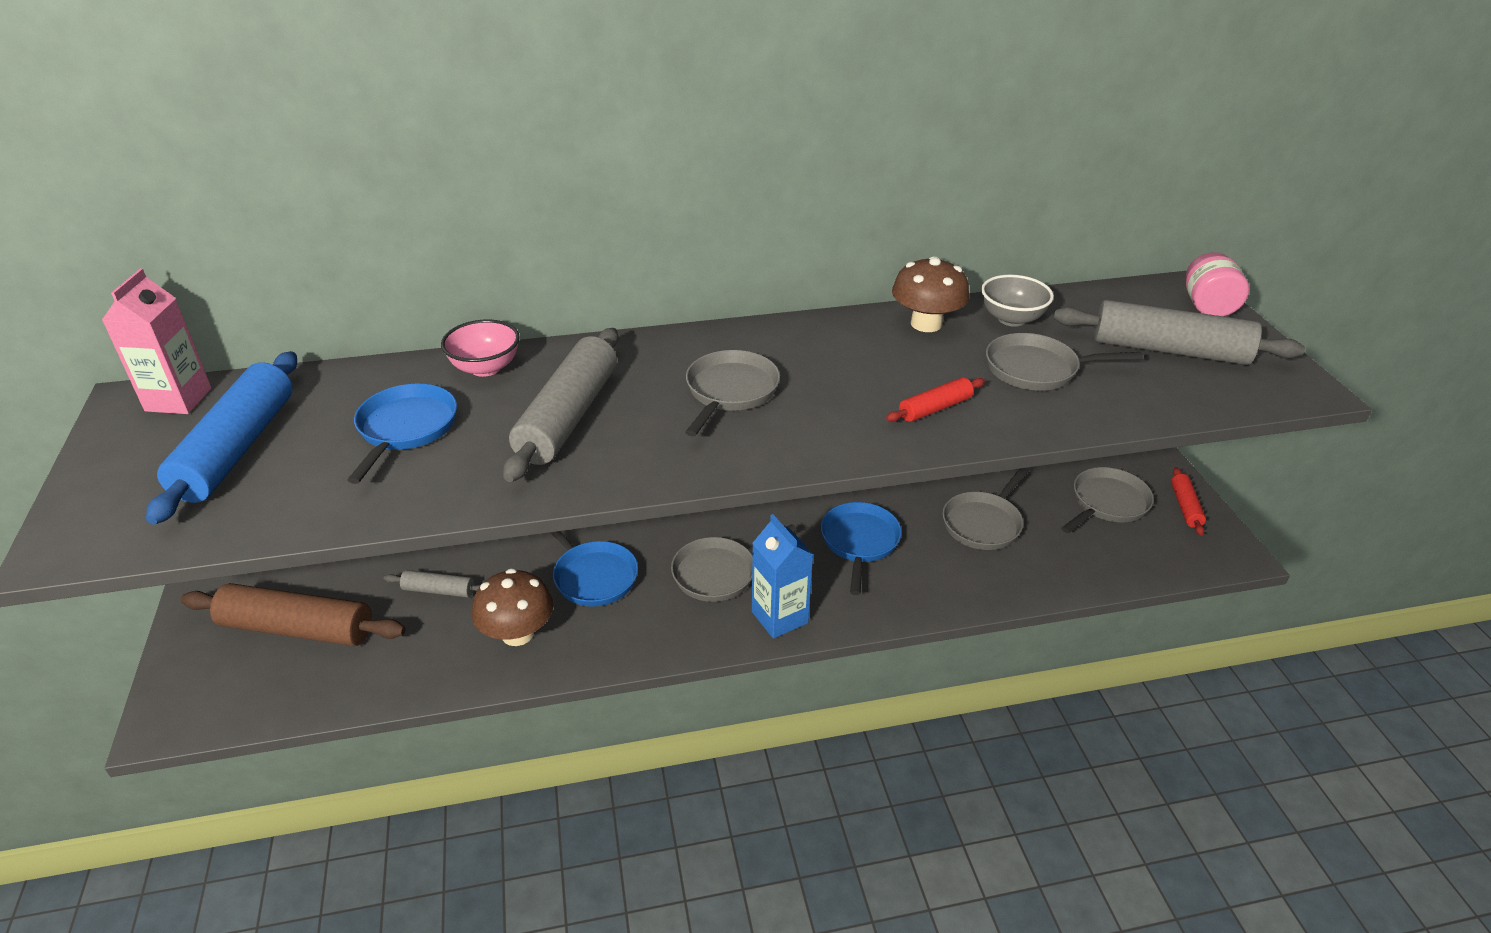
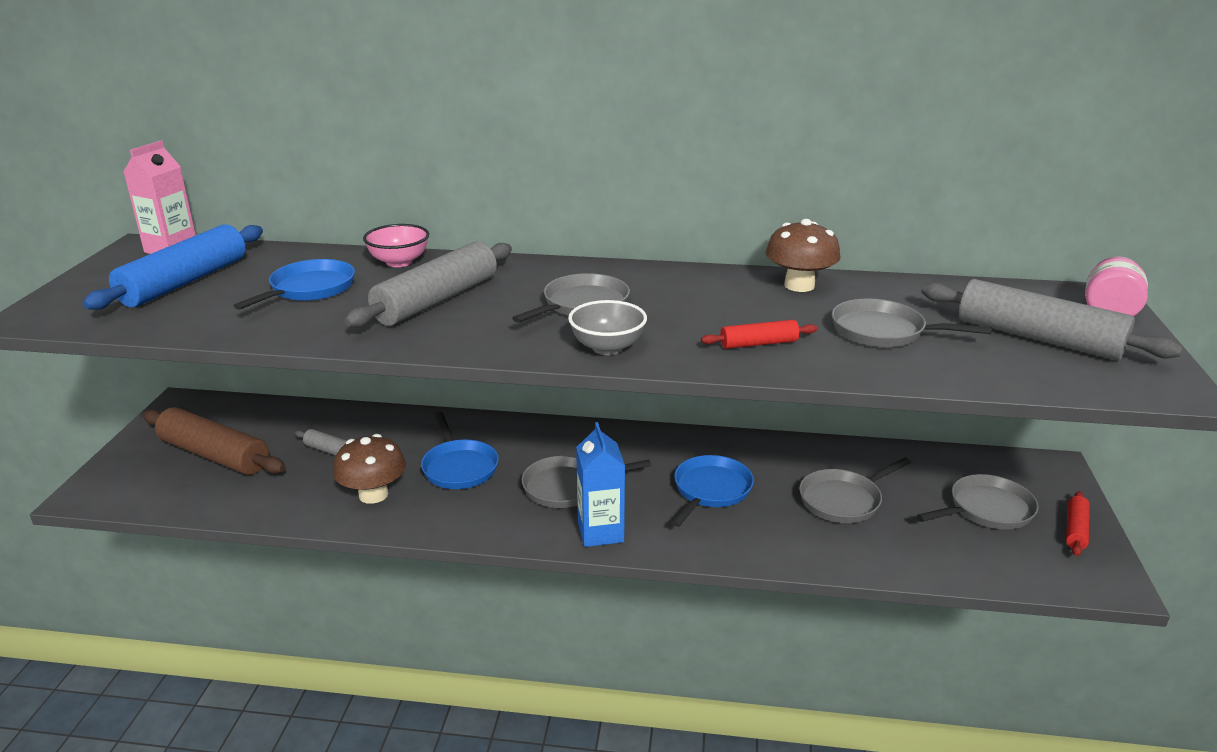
camera: 20 degrees right, 10 degrees down
grey bowl [981,275,1054,327] -> grey bowl moved to [568,300,647,355]

